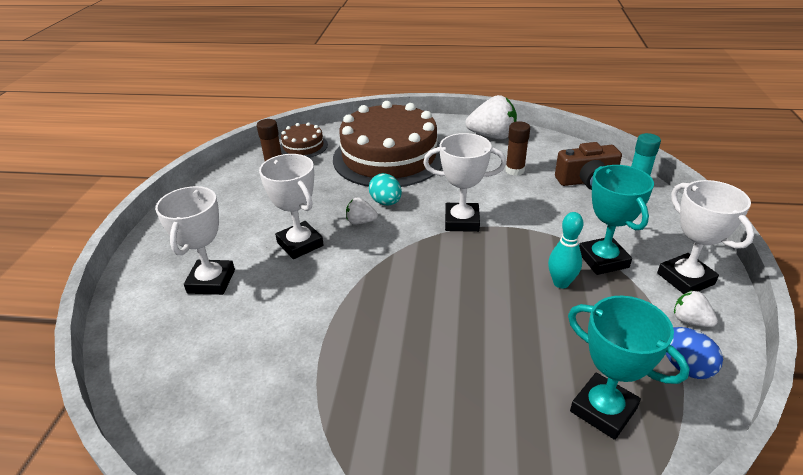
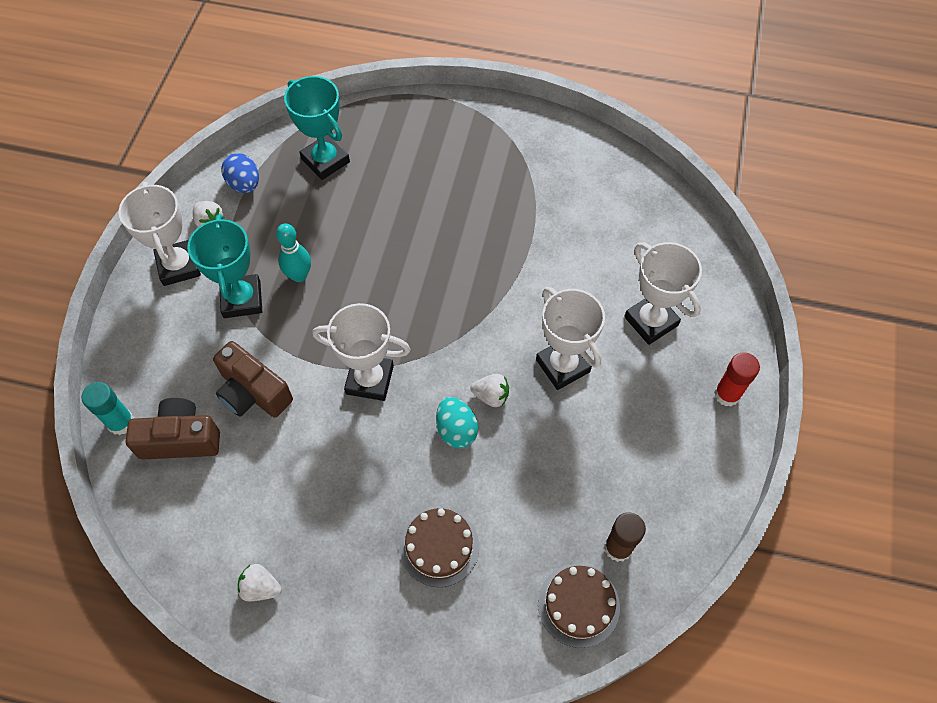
camera: 175 degrees left, 25 degrees up
white trophy [155,186,235,295] -> white trophy turned 45 degrees counterclockwise [624,242,702,345]
brown cake [333,101,442,187] -> brown cake [400,508,479,587], size x0.45
white strawberry [466,95,517,139] -> white strawberry [238,564,282,601], size x0.51
brown glue stick [505,121,530,176] -> none
none -> brown camera [213,341,293,418]
none -> red glue stick [714,353,760,406]

